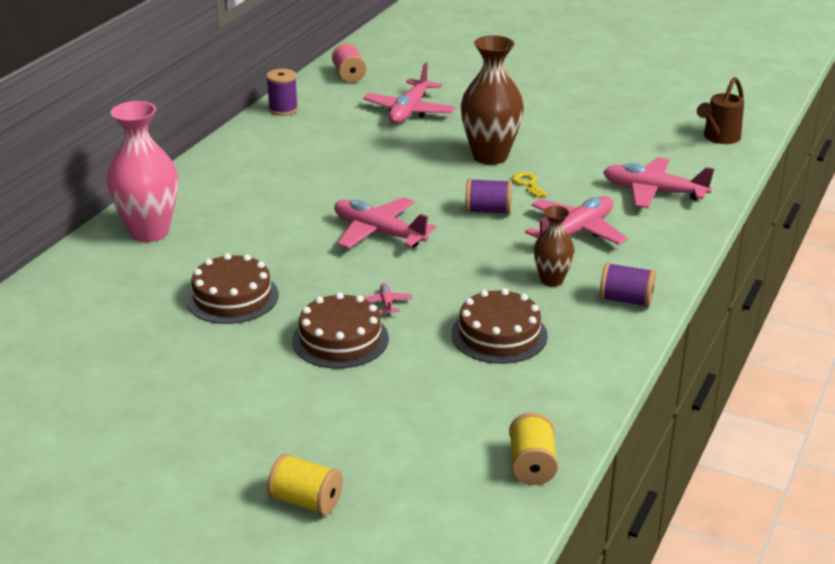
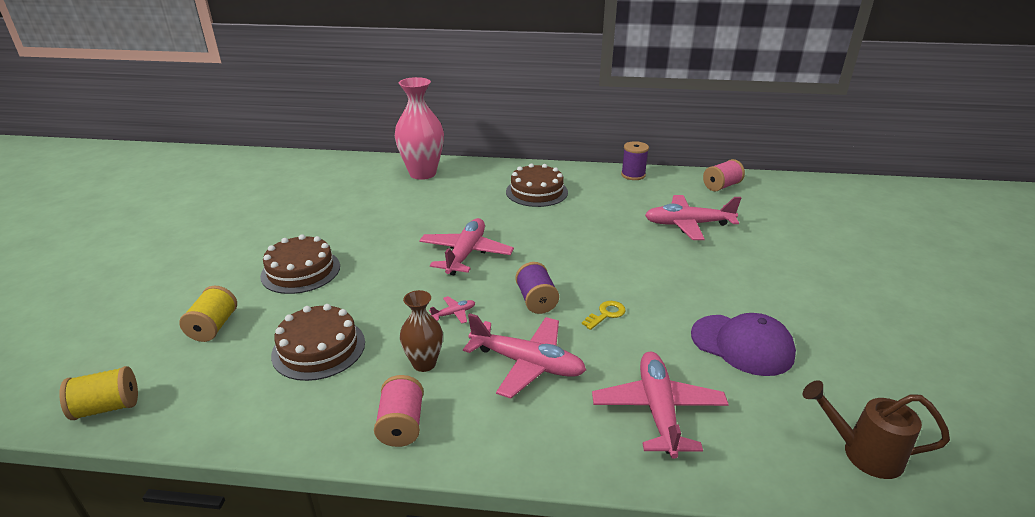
camera: 70 degrees right, 0 degrees up
brown cake [186,253,279,324] -> brown cake moved to [506,163,568,207]
yellow spool [267,453,343,516] -> yellow spool moved to [179,286,237,342]
pink plane [364,283,412,315] -> pink plane moved to [429,296,475,324]
brown vase [461,35,524,165] -> none
purple spool [599,262,656,307] -> pink spool [374,375,424,447]
none -> purple cap [691,313,796,376]

